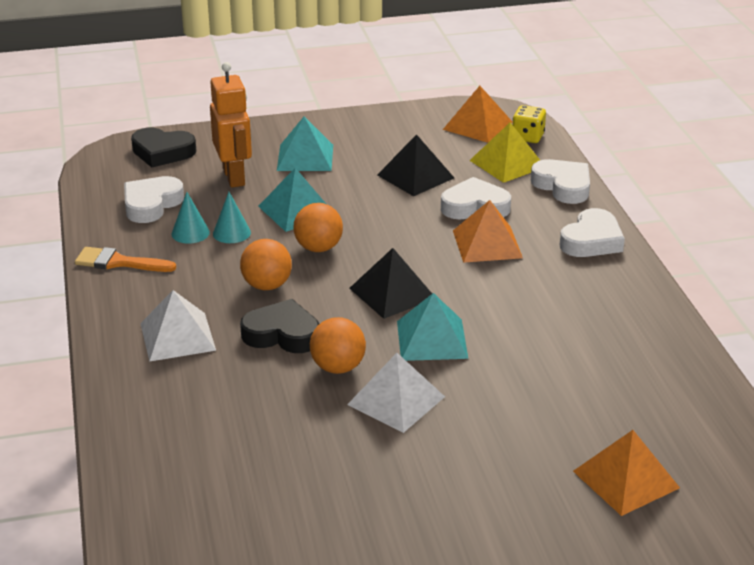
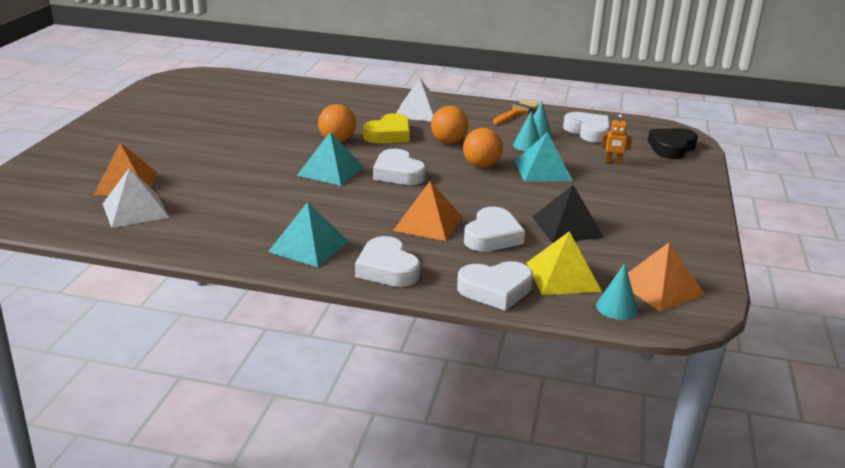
camera: 115 degrees right, 5 degrees down
orange robot [210,62,252,188] -> orange robot [601,114,632,164], size x0.48
black heart [240,299,319,353] -> yellow heart [363,113,410,143]
turquoise pyramid [277,116,333,171] -> turquoise pyramid moved to [268,202,349,267]
white pyramid [347,353,445,433] -> white pyramid moved to [103,168,169,228]
black pyramid [349,248,432,319] -> white heart [373,149,426,185]
yellow dice [513,105,546,143] -> turquoise cone [596,263,638,320]

